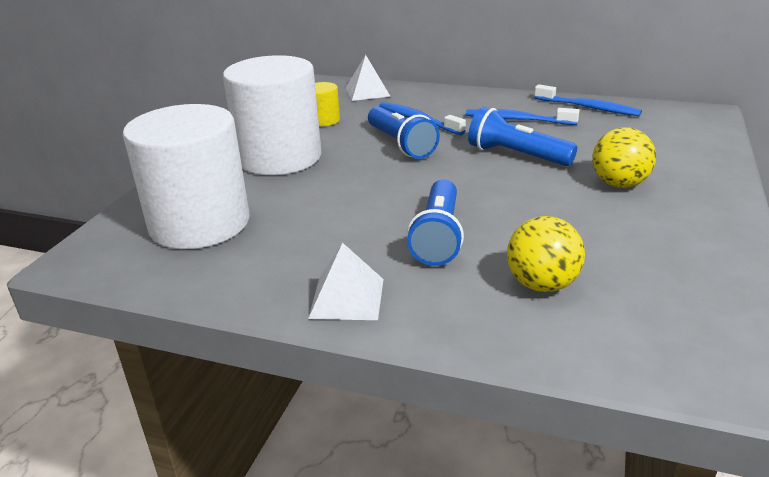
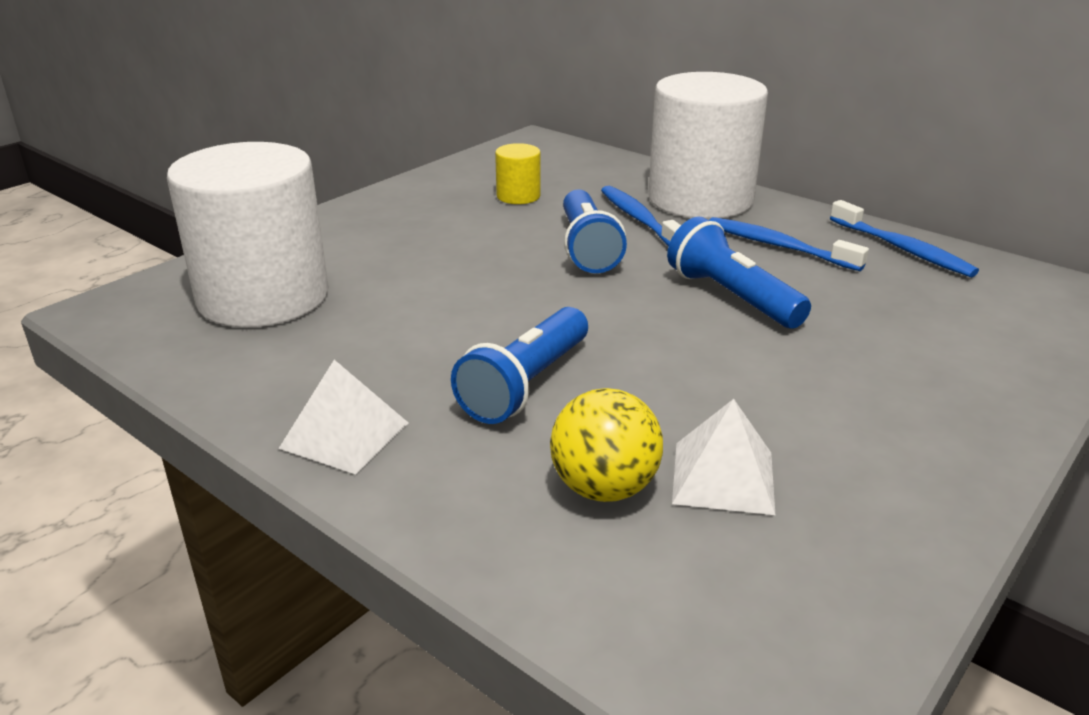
camera: 20 degrees right, 0 degrees up
white cylinder [223,55,321,175] -> white cylinder moved to [649,72,768,219]
white pyramid [346,55,391,101] -> white pyramid moved to [672,399,775,515]
yellow ball [592,127,656,188] -> none

